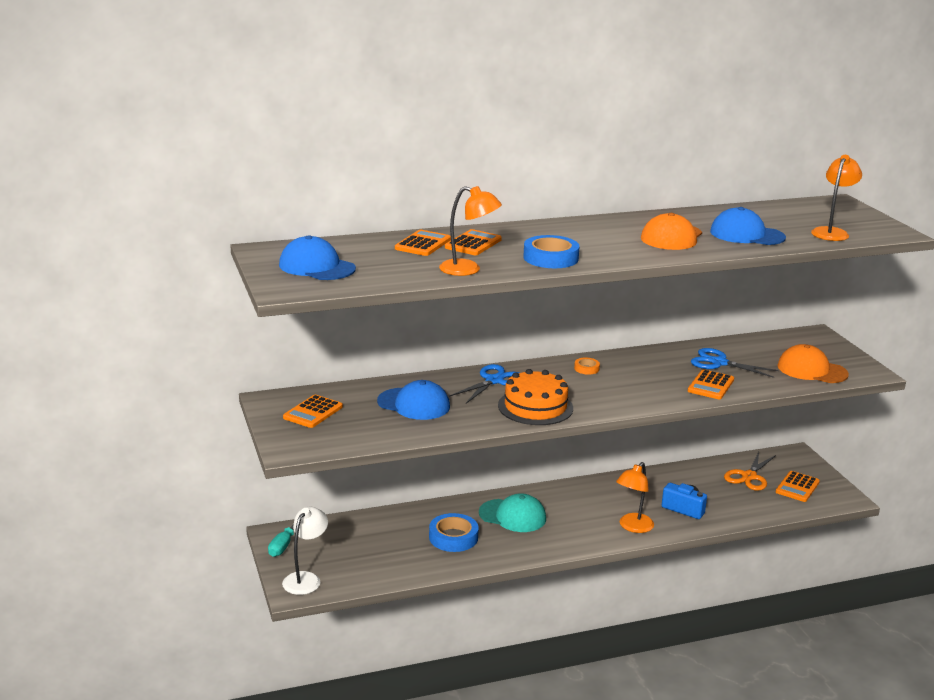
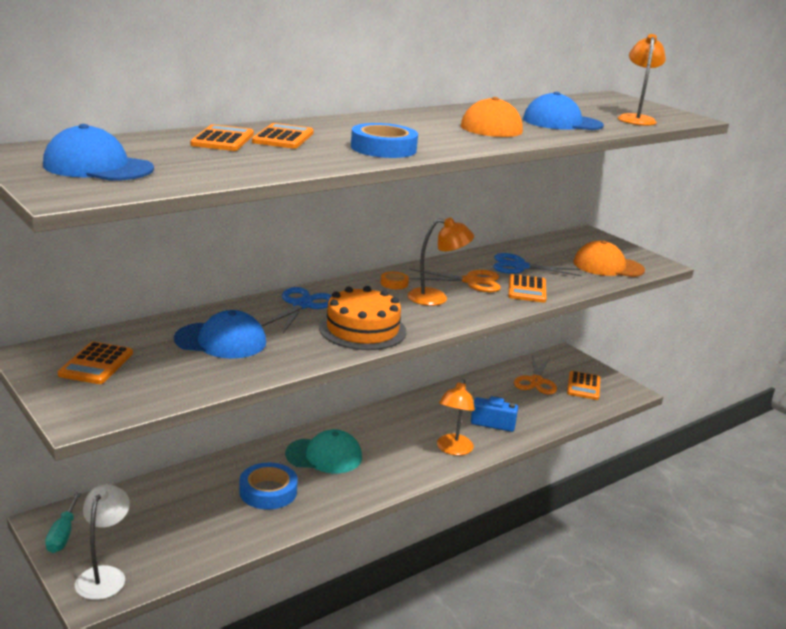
camera: 20 degrees left, 0 degrees up
orange lamp [439,186,502,276] -> orange lamp moved to [408,218,474,306]
none -> orange scissors [409,269,501,292]

